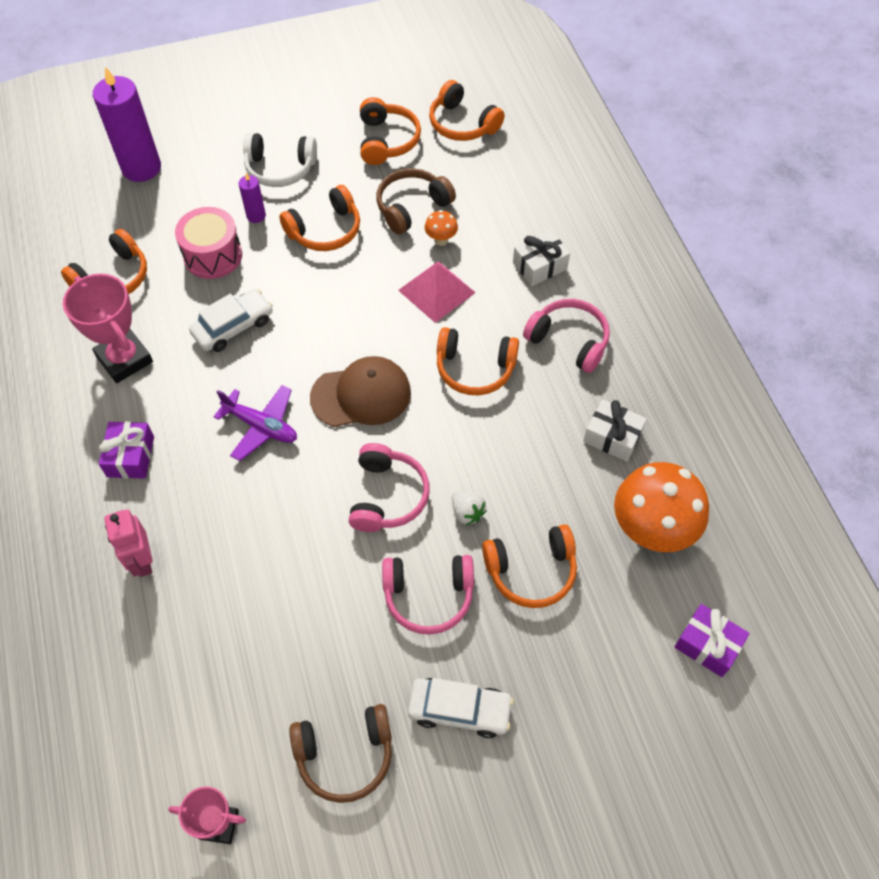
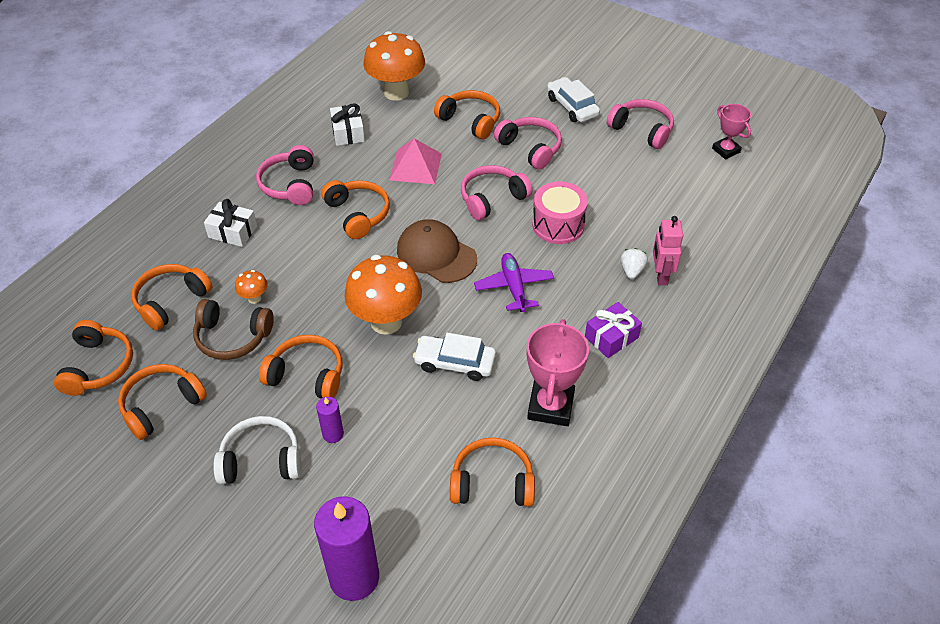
camera: 130 degrees left, 10 degrees down
pink robot [104,509,152,577] -> pink robot turned 150 degrees clockwise [653,216,683,285]
pink drum [175,207,242,279] -> pink drum moved to [532,181,588,244]
white headphones [243,133,317,187] -> white headphones turned 60 degrees counterclockwise [213,416,301,484]
brown headphones [289,704,392,803] -> pink headphones [607,99,674,149]
pink pyramid [398,261,476,323] -> pink pyramid moved to [389,138,442,184]
white strawberry [452,491,487,525] -> white strawberry moved to [620,248,648,279]
purple gift [675,604,750,677] -> none
none -> orange headphones [131,264,212,330]
none -> orange mushroom [344,255,422,335]

